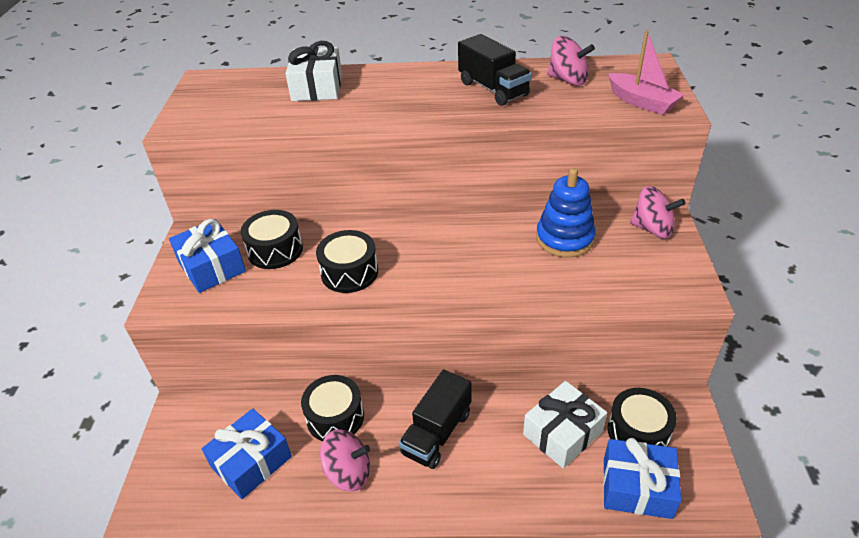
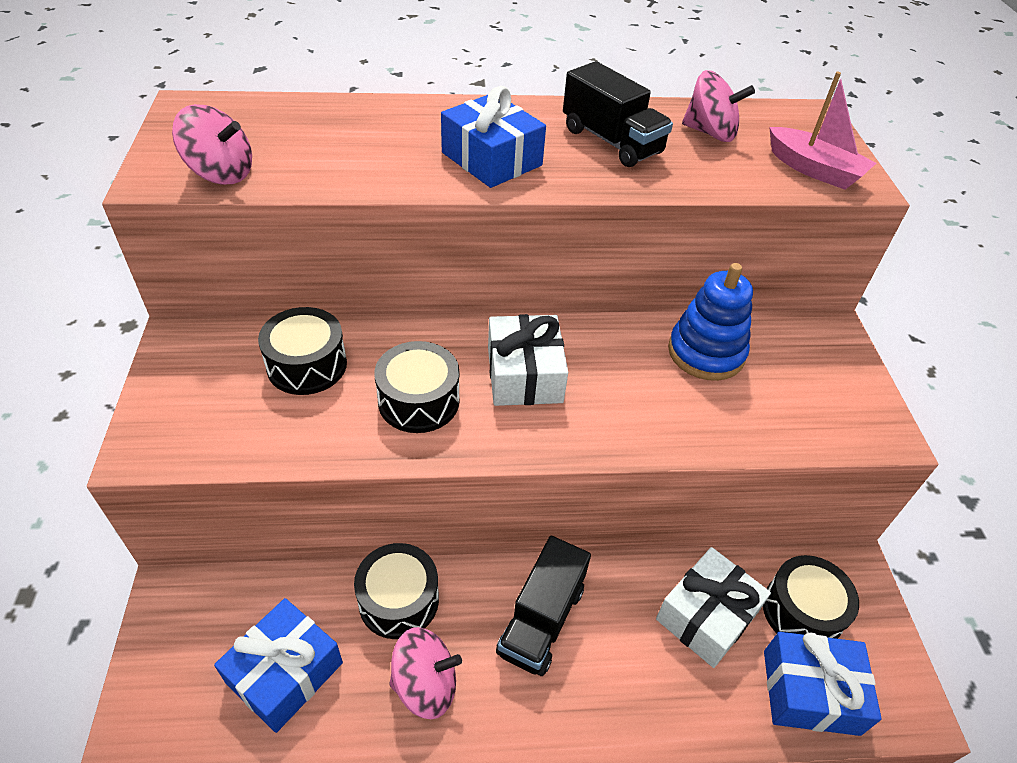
camera: 10 degrees left, 5 degrees up
blue gift [169,219,246,293] -> blue gift moved to [441,86,546,188]
white gift [285,41,342,101] -> white gift moved to [488,314,568,406]
pink spinning top [630,186,685,239] -> pink spinning top moved to [172,104,252,185]

